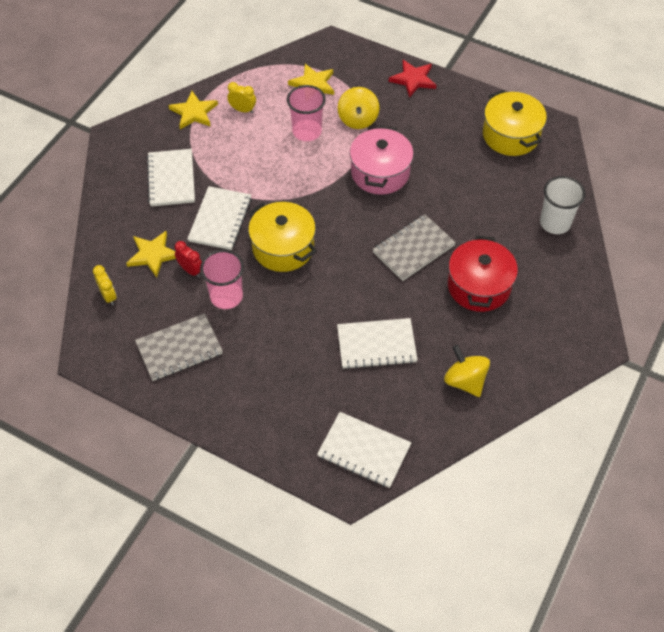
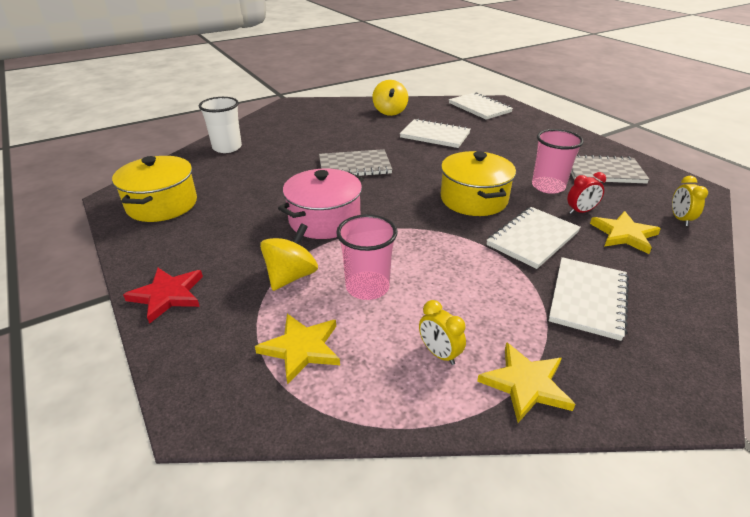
camera: 150 degrees left, 20 degrees down
red clock [175,241,202,277] -> red clock turned 90 degrees counterclockwise [567,172,606,214]
red pot [448,235,518,312] -> none

